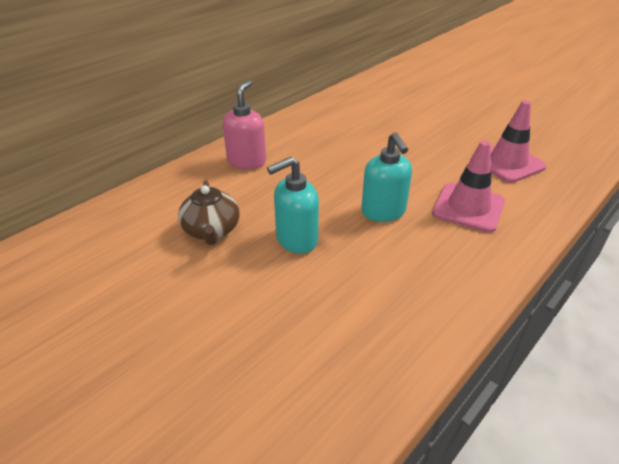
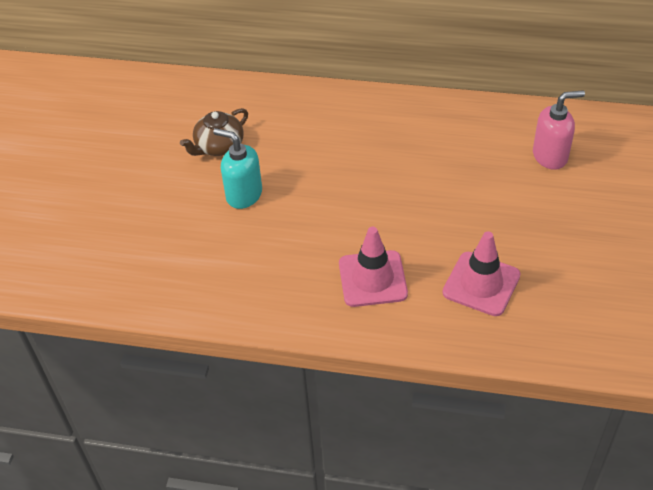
camera: 60 degrees right, 10 degrees up
pink soap dispenser [223,80,266,169] -> pink soap dispenser moved to [533,90,585,170]
turquoise soap dispenser [361,132,412,222] -> none

